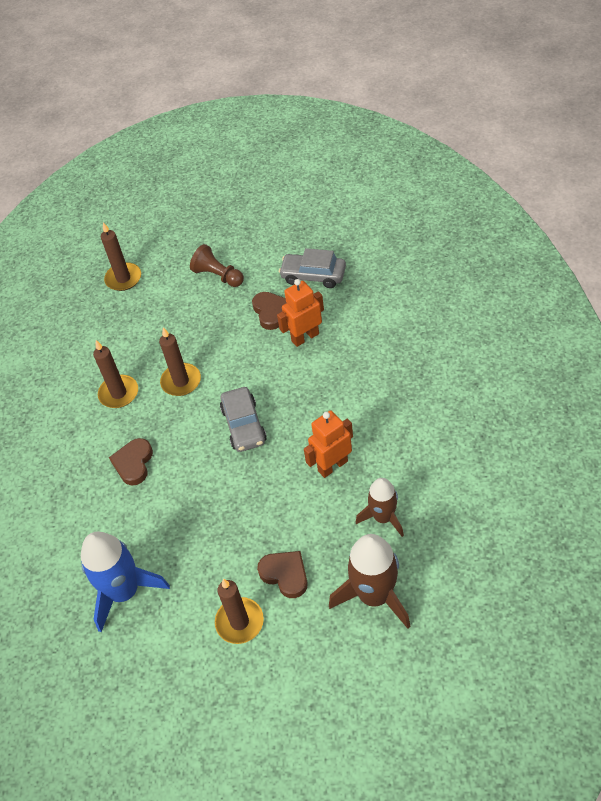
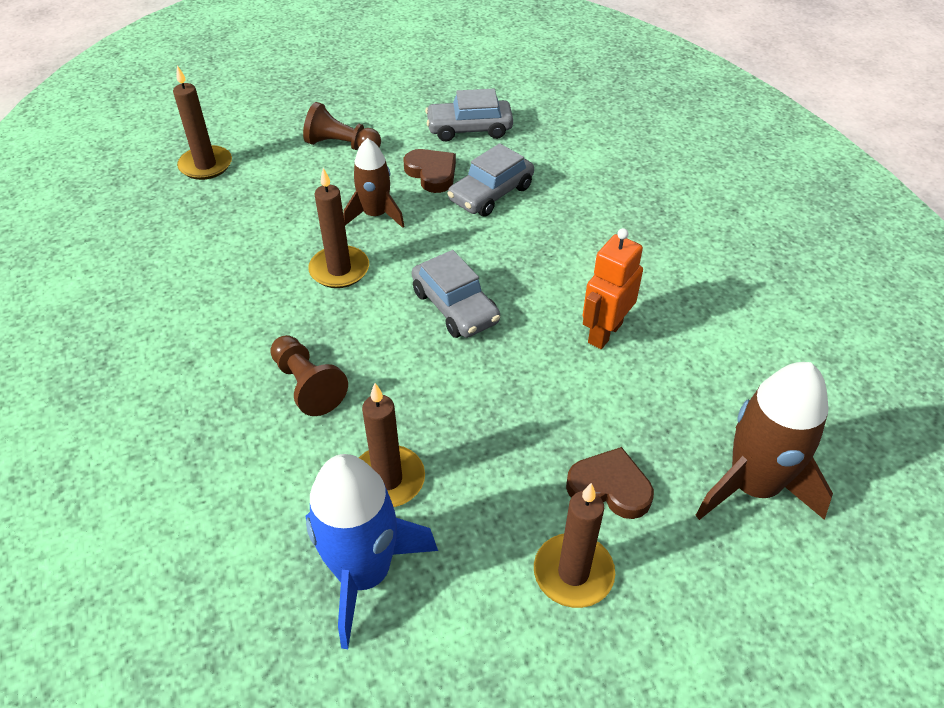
camera: 25 degrees left, 5 degrees down
brown candle [93,340,138,408] -> brown candle moved to [359,383,425,507]
brown heart [109,438,153,486] -> brown pawn [270,335,348,416]
orange robot [277,279,324,347] -> grey car [448,143,534,217]
brown rocket [356,478,404,537] -> brown rocket moved to [343,138,405,228]

